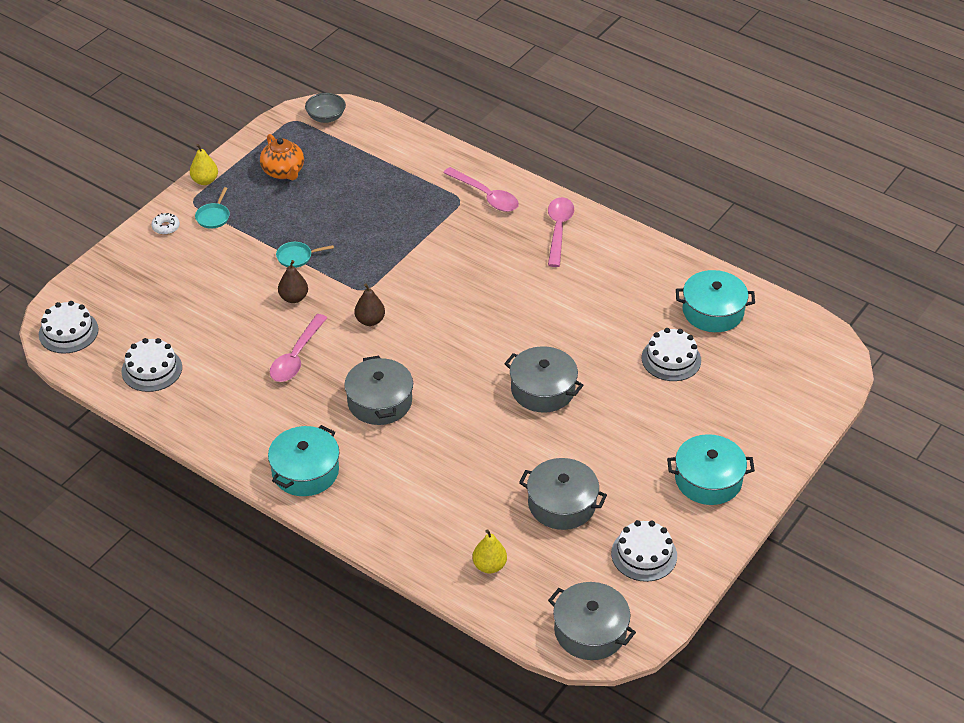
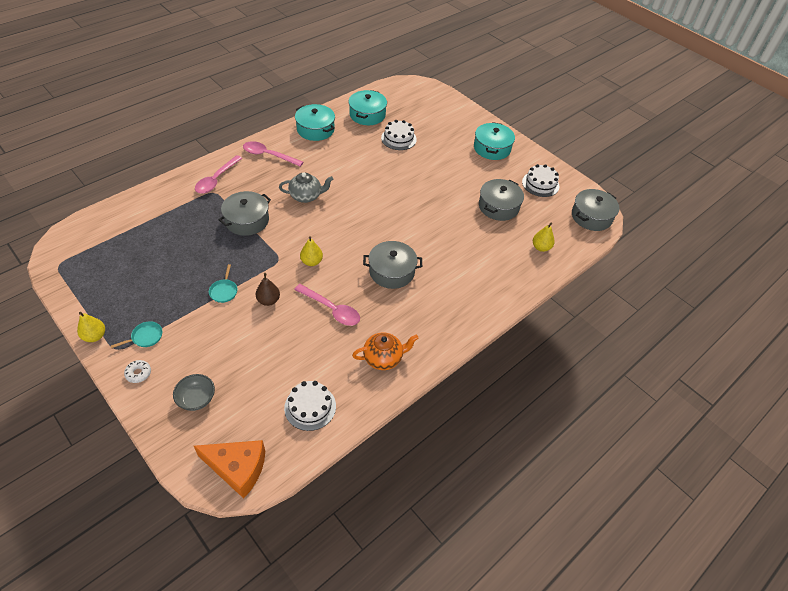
camera: 80 degrees left, 5 degrees up
white cake [39,301,99,354] -> orange cheese [194,440,265,499]
turquoise pan [195,187,230,228] -> turquoise pan turned 60 degrees counterclockwise [111,321,162,348]
orange teapot [260,134,304,180] -> orange teapot moved to [352,332,418,370]
turquoise pot [268,425,339,496] -> turquoise pot moved to [295,104,335,141]
grey bowl [305,93,346,123] -> grey bowl moved to [173,374,215,411]
brown pear [355,283,385,326] -> yellow pear [300,236,323,266]
pink spoon [443,167,519,212] -> pink spoon turned 150 degrees clockwise [195,155,242,194]
grey pot [504,346,583,413] -> grey pot moved to [218,191,271,236]
none -> grey teapot [279,172,333,203]

